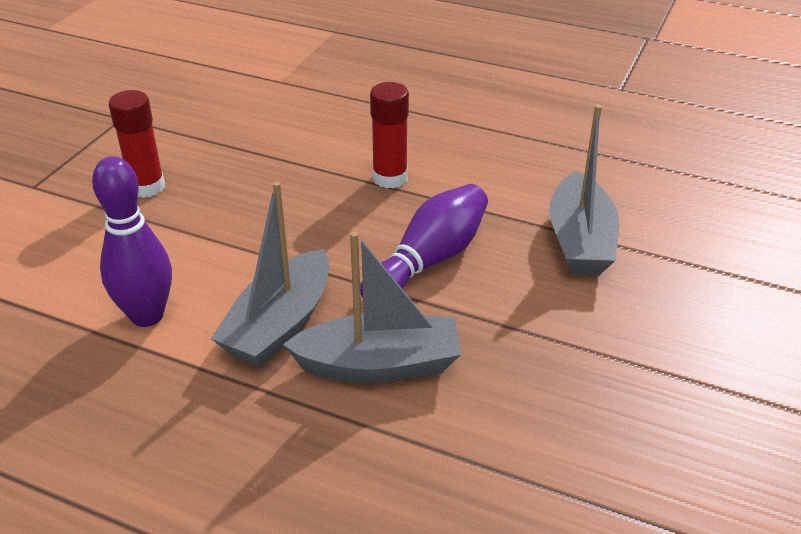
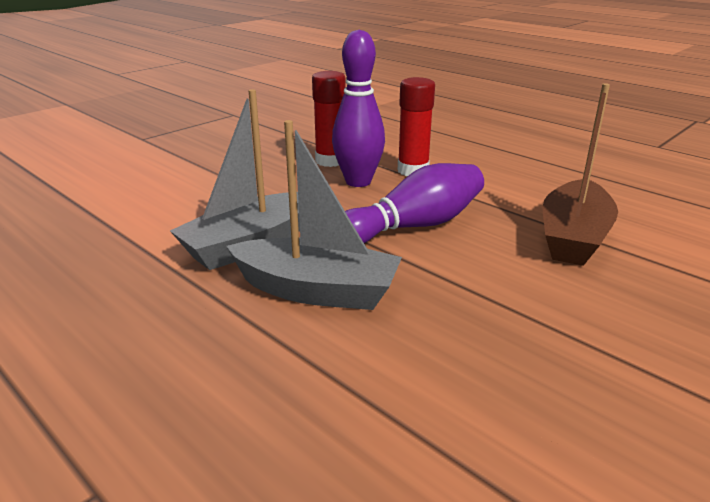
camera: 20 degrees right, 10 degrees down
purple bowling pin [92,156,172,327] -> purple bowling pin moved to [332,30,385,187]
red glue stick [108,90,165,198] -> red glue stick moved to [312,71,346,167]
grey boat [549,104,619,275] -> brown boat [543,83,618,266]

